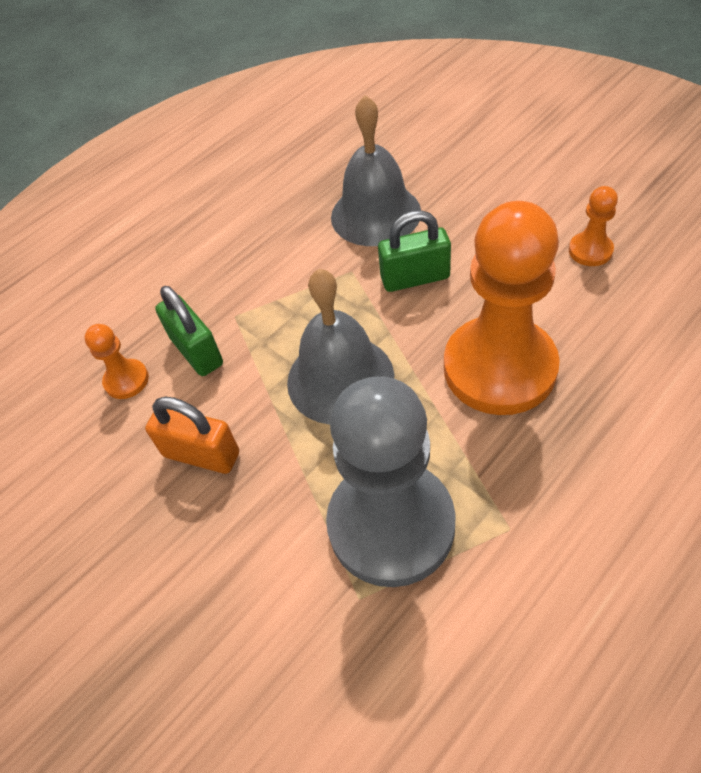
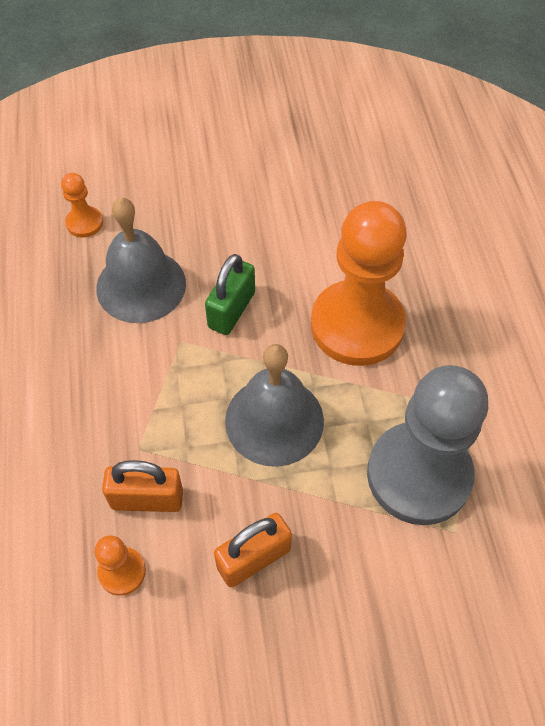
camera: 60 degrees left, 5 degrees up
green padlock [155,286,223,376] -> orange padlock [102,460,183,512]
orange pawn [569,186,618,266] -> orange pawn moved to [61,173,103,238]

